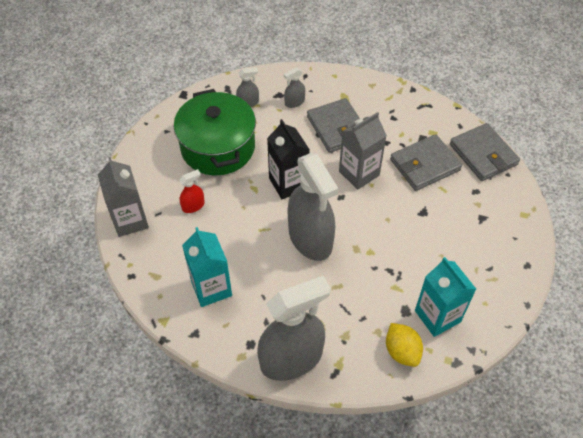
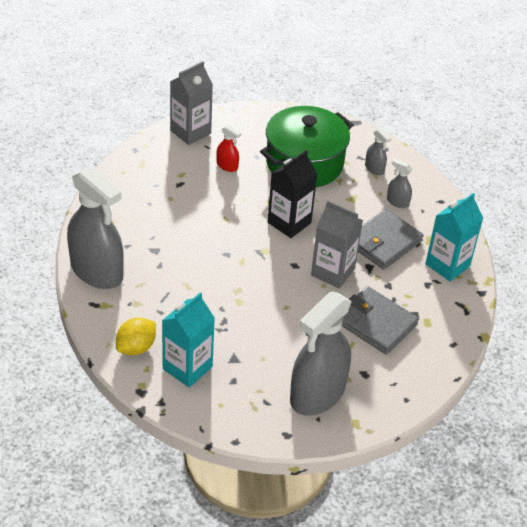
camera: 65 degrees right, 10 degrees down
turquoise carton [182,227,232,307] -> turquoise carton moved to [425,193,483,281]
grey spray bottle [288,153,338,261] -> grey spray bottle moved to [290,291,352,416]
grey wallet [450,123,520,181] -> none

